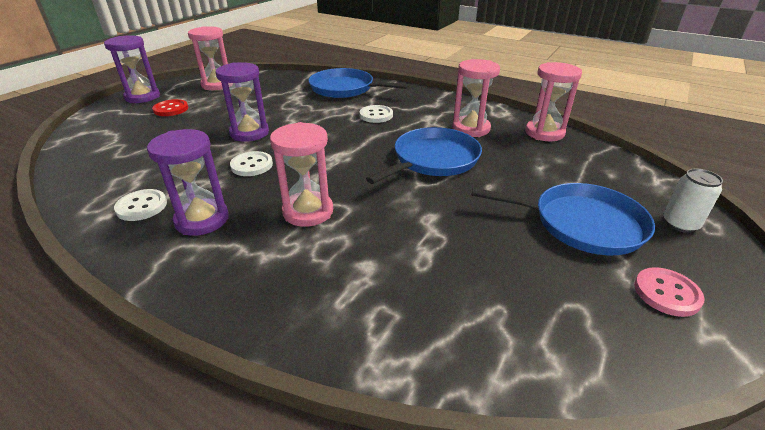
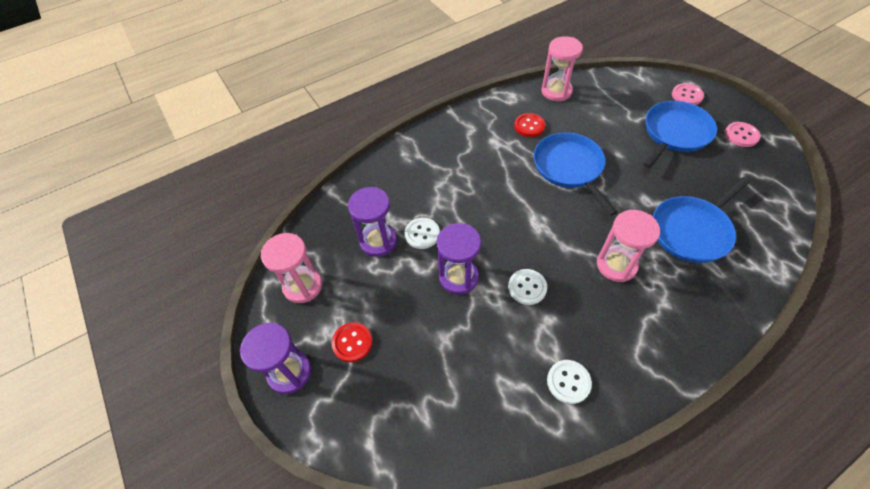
camera: 60 degrees left, 20 degrees up
purple hourglass [147,129,229,236] -> purple hourglass moved to [348,187,397,257]
blue pan [308,68,409,98] -> blue pan moved to [653,177,750,263]
white button [359,105,393,123] -> white button moved to [405,218,440,249]
pink hourglass [452,59,500,137] -> red button [514,113,545,137]
white can [663,169,723,233] -> pink button [672,83,704,105]

